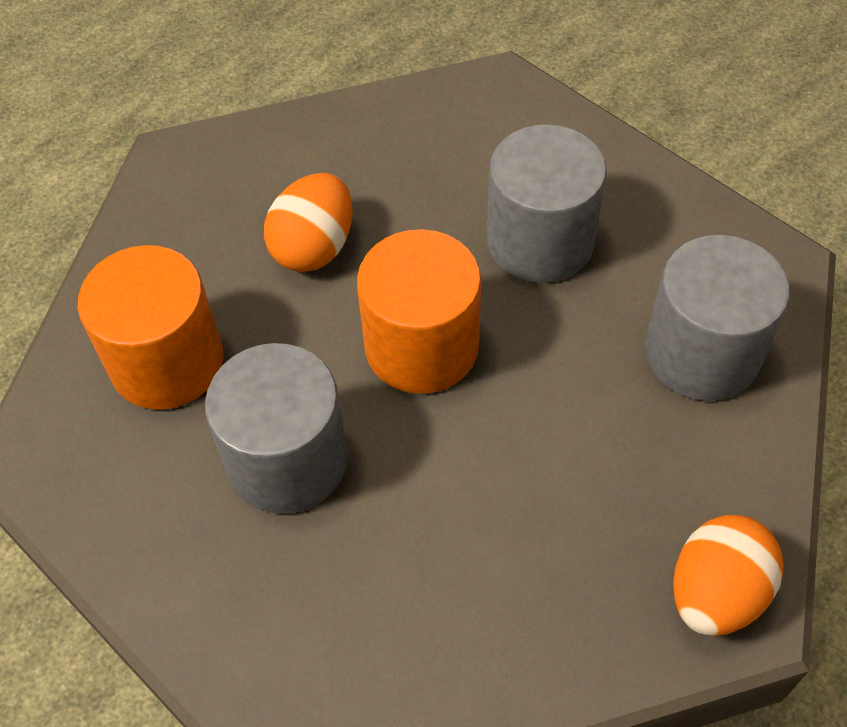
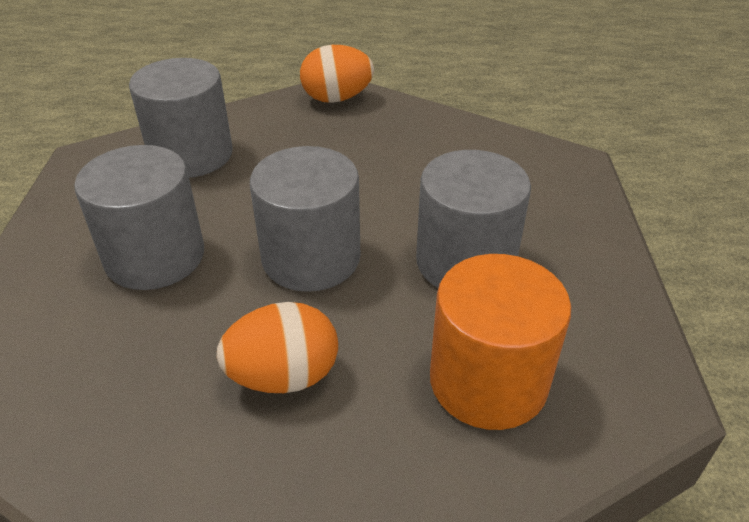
camera: 135 degrees left, 15 degrees down
orange cylinder [357,229,481,394] -> grey cylinder [250,146,360,292]

